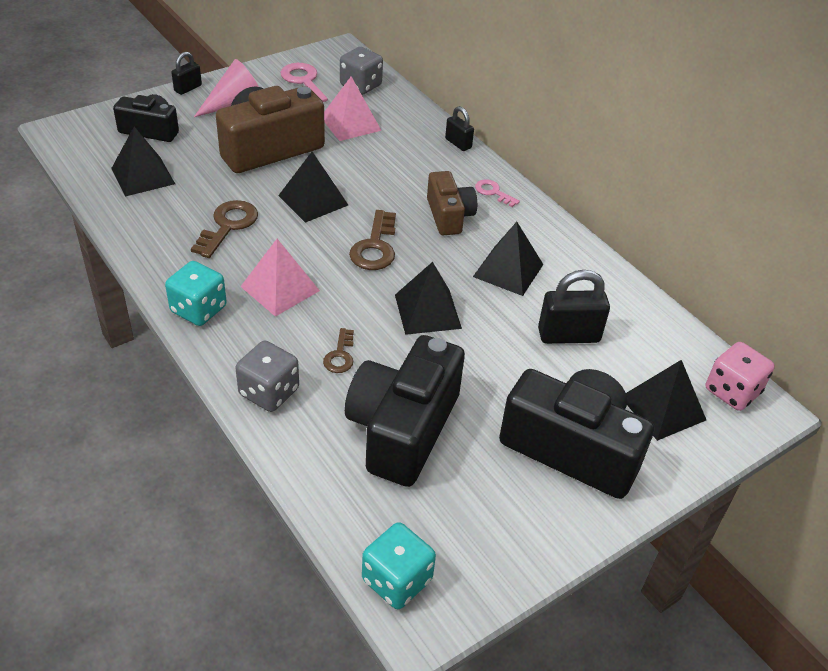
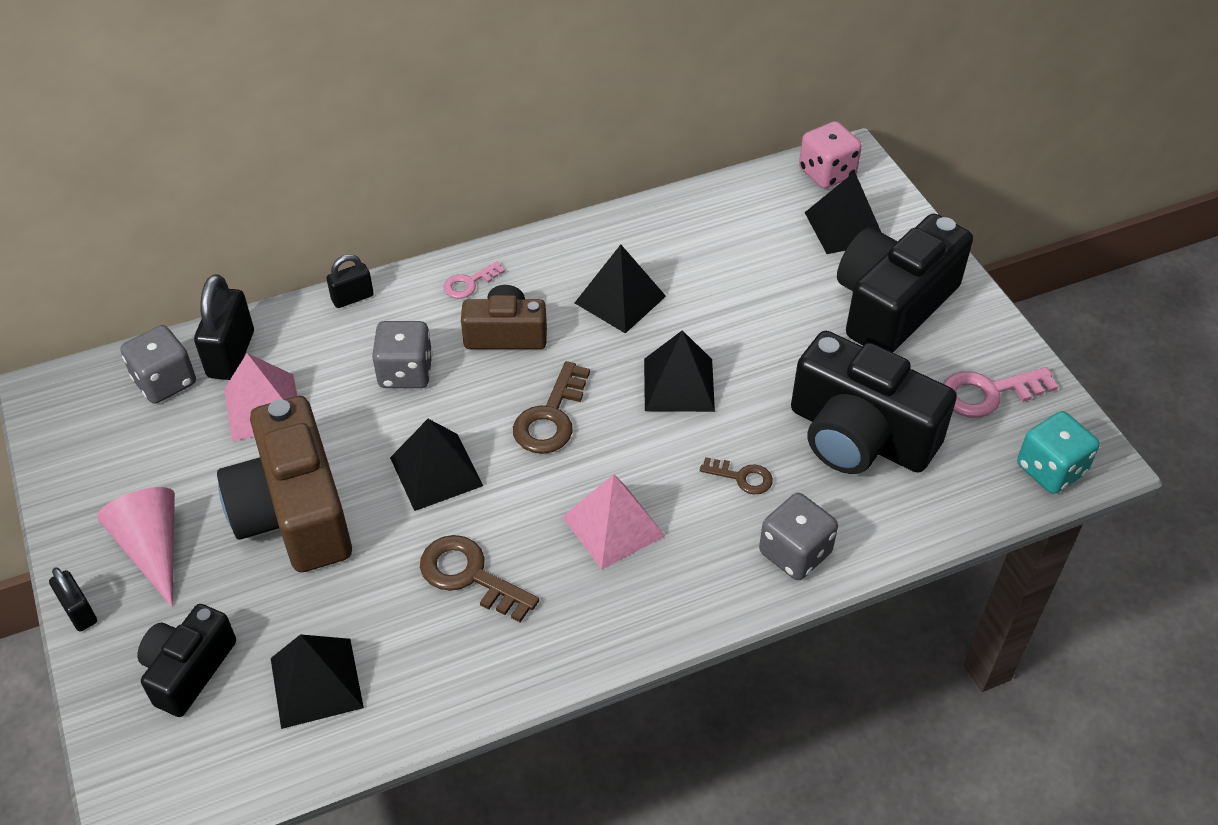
camera: 75 degrees left, 5 degrees up
turquoise dice [165,261,227,326] -> none
pink key [280,63,328,102] -> pink key moved to [943,367,1058,418]
brown key [349,210,396,270] -> brown key turned 90 degrees clockwise [513,361,590,454]
black padlock [538,270,610,344] -> black padlock moved to [194,274,254,380]
none -> grey dice [372,321,433,388]

